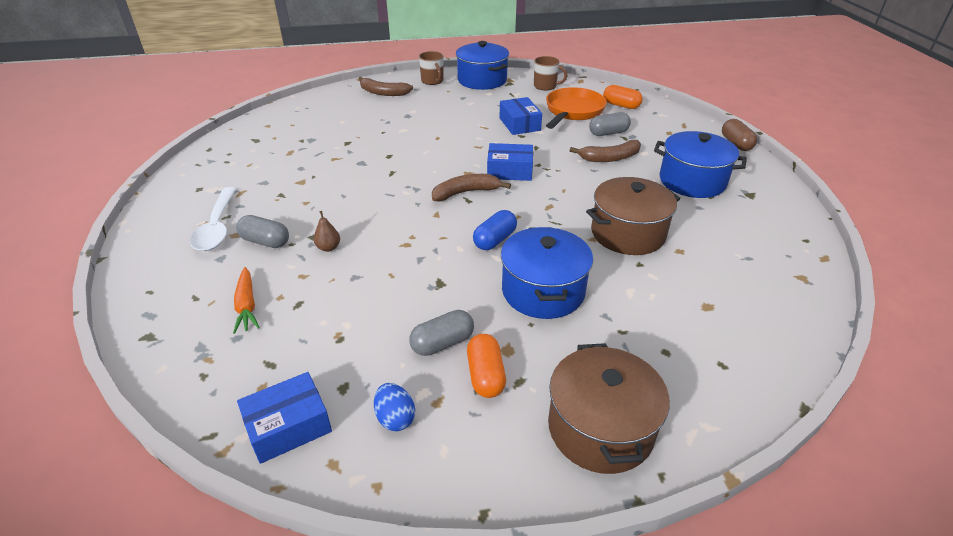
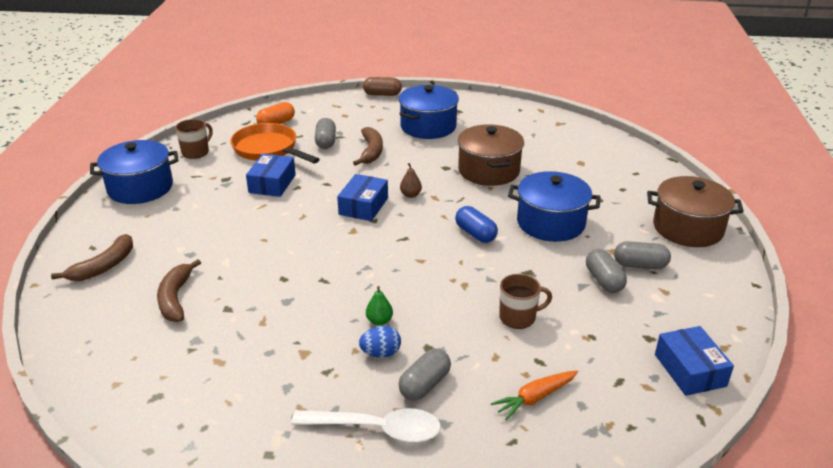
camera: 75 degrees left, 5 degrees down
orange carrot [233,267,260,334] -> orange carrot turned 150 degrees clockwise [491,370,578,421]
brown pear [314,211,340,252] -> brown pear moved to [400,163,422,198]
blue egg [374,383,415,431] -> blue egg moved to [359,326,401,358]
brown mug [419,51,444,85] -> brown mug moved to [499,274,552,329]
brown banana [432,174,511,201] -> brown banana moved to [157,259,201,322]
orange capsule [467,334,506,398] -> grey capsule [614,241,671,269]
blue box [499,97,542,135] -> blue box turned 75 degrees counterclockwise [246,154,296,197]
none -> green pear [366,286,393,325]

